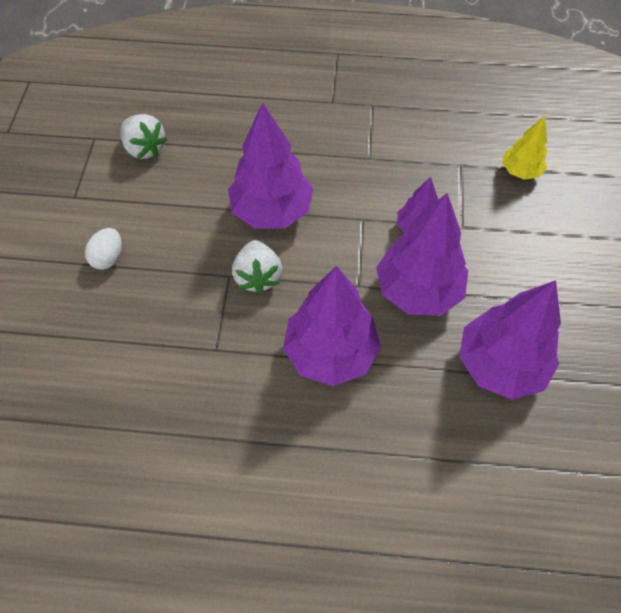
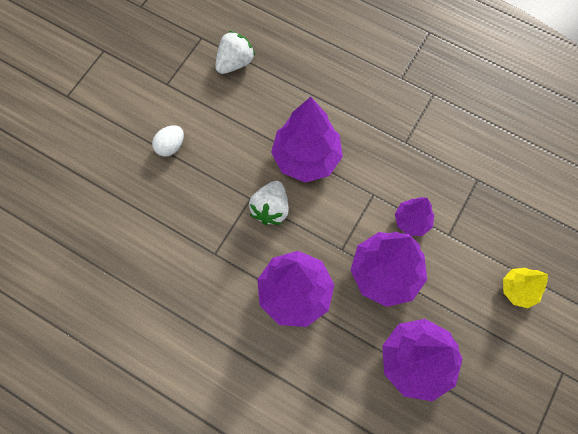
camera: 25 degrees right, 10 degrees up
white strawberry [121,114,167,159] -> white strawberry turned 120 degrees counterclockwise [215,31,255,74]
yellow tree [502,116,547,180] -> yellow tree moved to [503,268,548,308]

